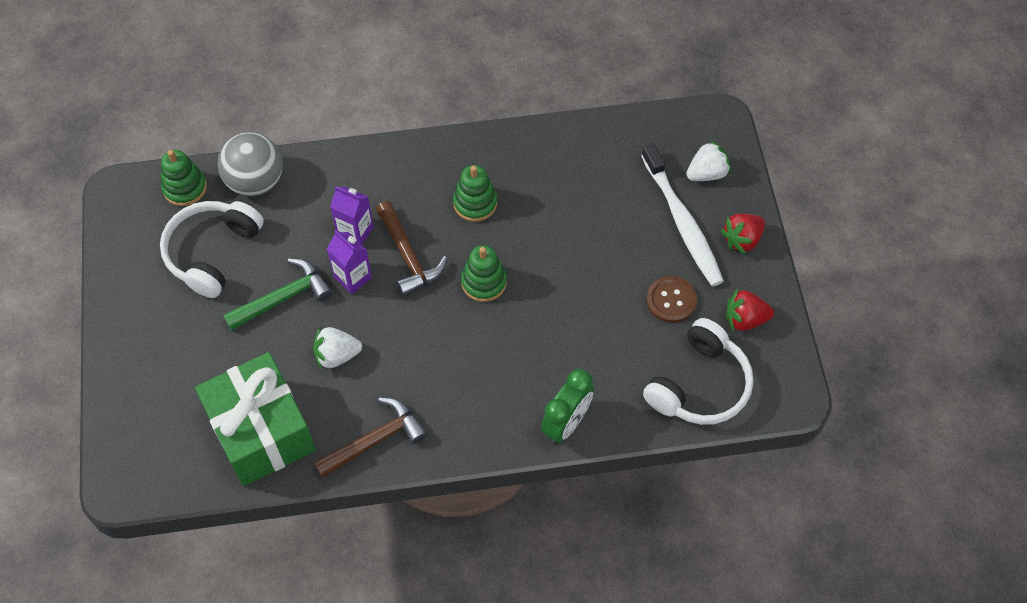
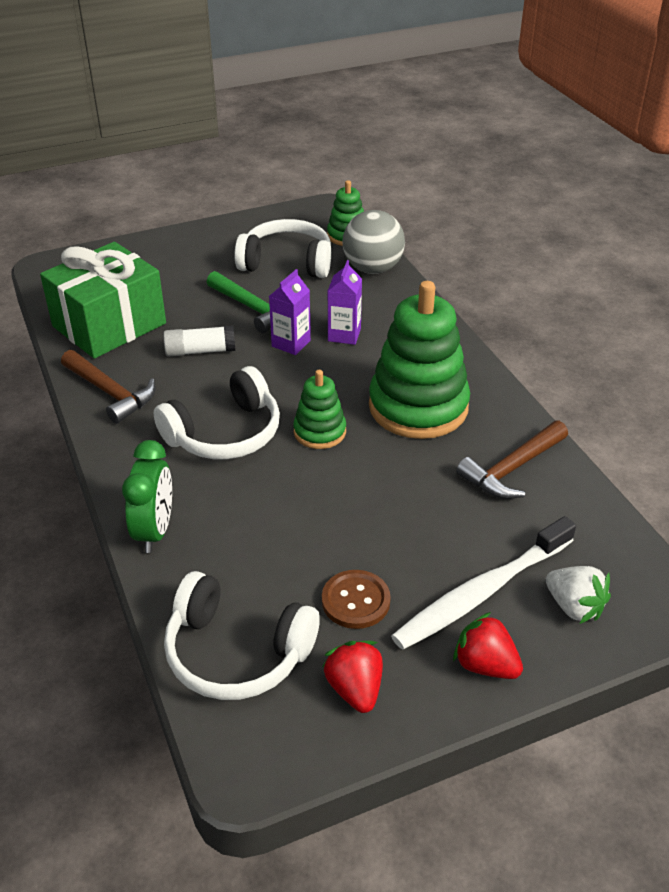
camera: 75 degrees right, 20 degrees down
white strawberry [313,326,362,370] -> white glue stick [163,325,235,357]
brown hammer [376,201,447,296] -> brown hammer moved to [456,420,568,499]
green stacking toy [453,165,497,222] -> green stacking toy [369,281,470,439], size x1.94
green clock [541,369,594,444] -> green clock turned 105 degrees counterclockwise [122,440,172,553]
none -> white headphones [154,366,280,459]

